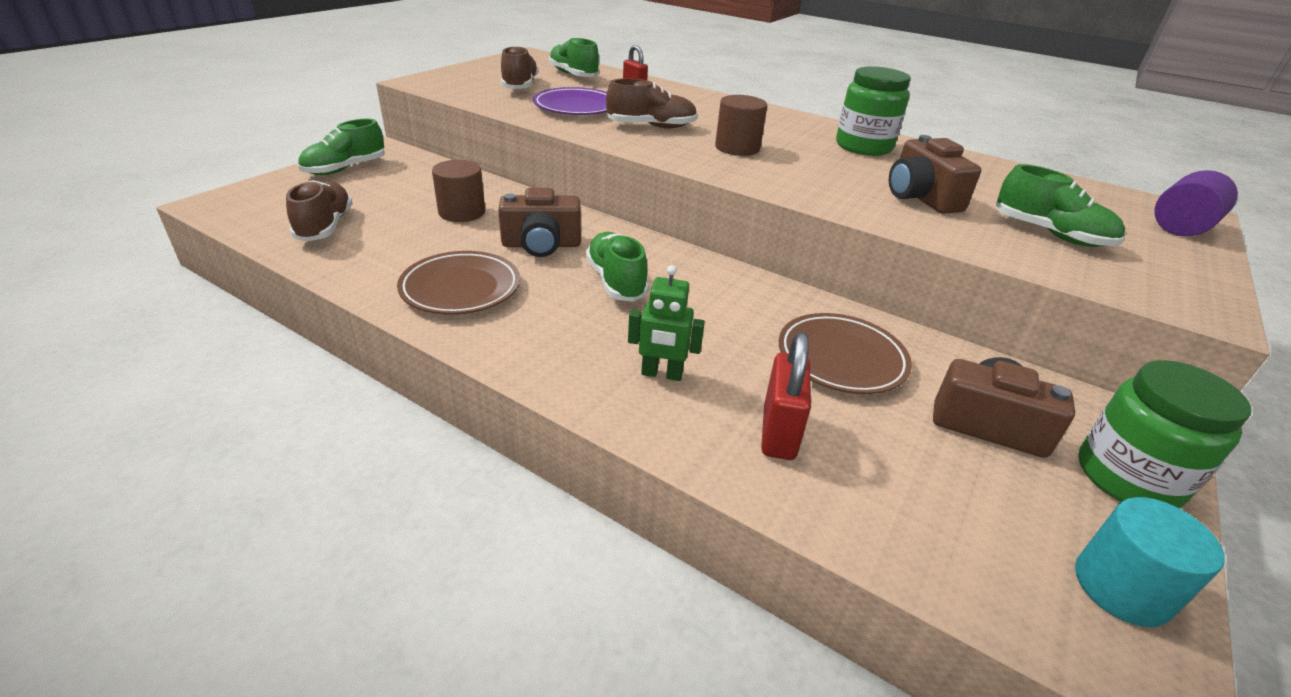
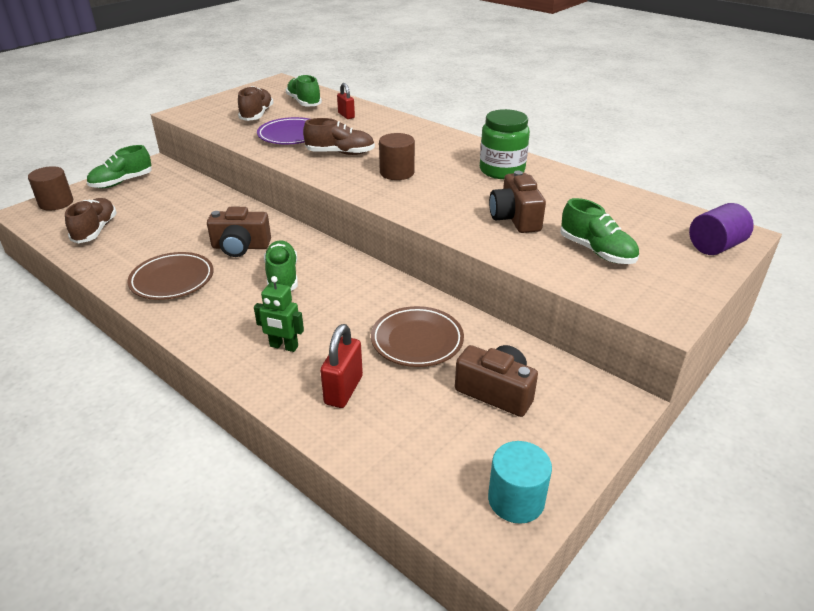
camera: 10 degrees right, 0 degrees up
brown cylinder [432,160,485,222] -> brown cylinder moved to [28,166,73,211]
green jar [1078,360,1251,508] -> none

